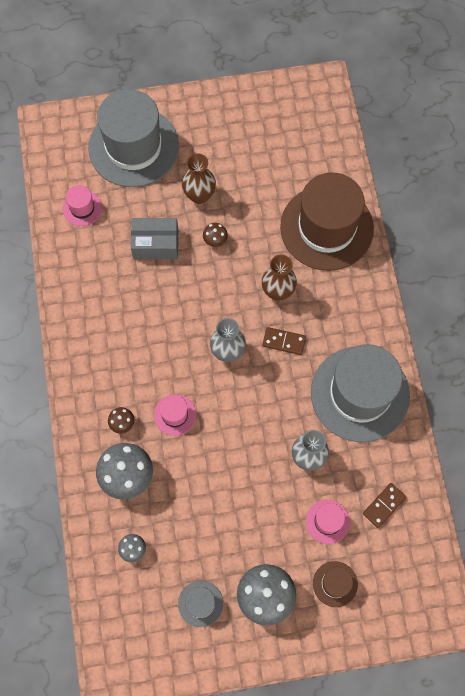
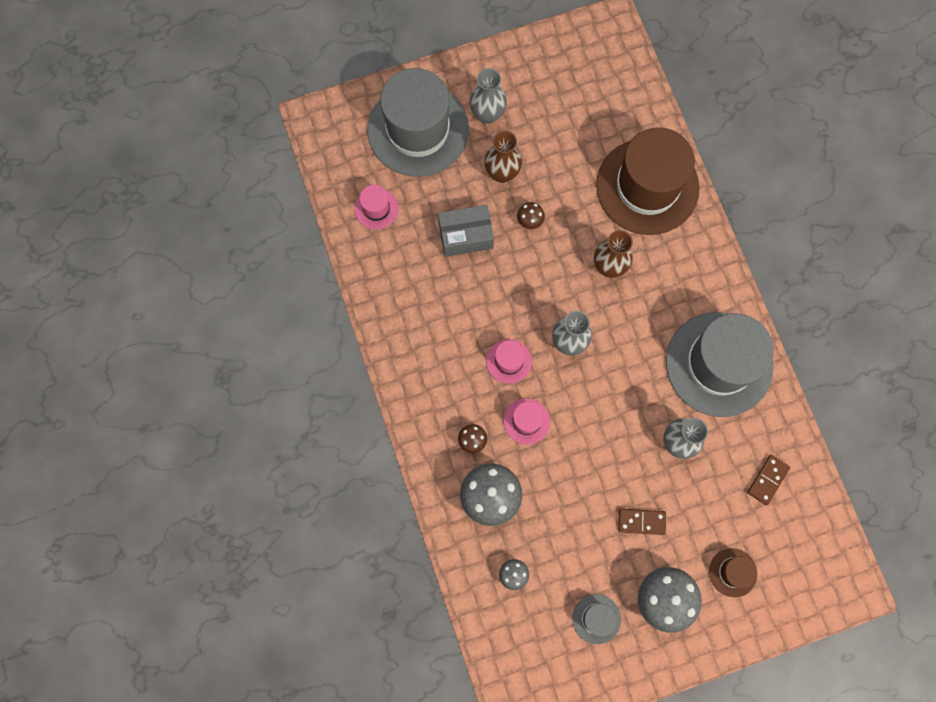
camera: 10 degrees left, 5 degrees up
brown domino [262,327,306,355] -> brown domino moved to [618,509,666,535]
pink hat [306,500,350,544] -> pink hat moved to [486,339,532,384]
none -> grey vase [470,68,507,124]

